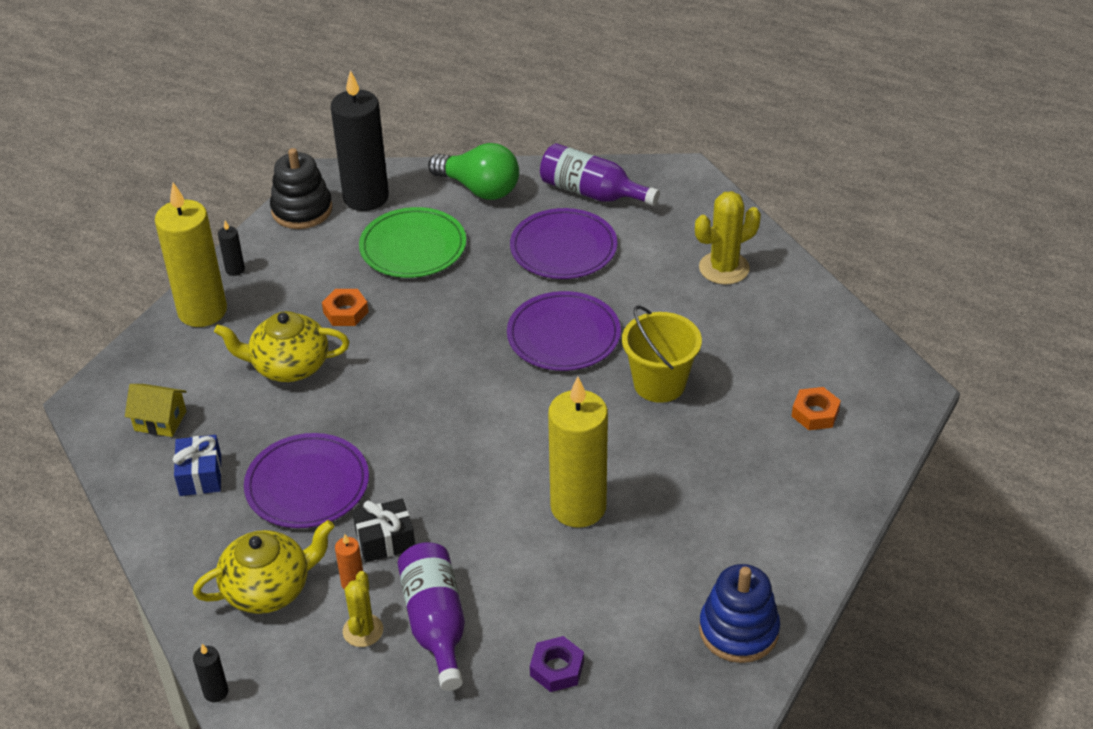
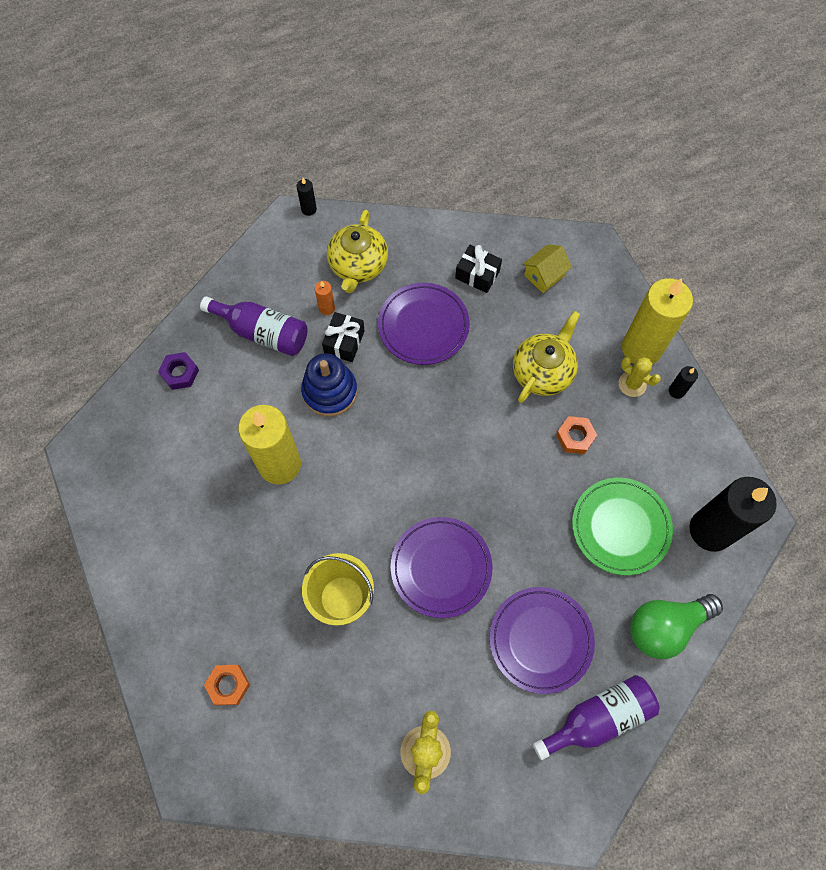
camera: 125 degrees right, 25 degrees up
blue gift [173,435,222,496] -> black gift [455,245,502,293]
black stacking toy [270,148,332,229] -> none
yellow cactus [343,571,383,647] -> yellow cactus moved to [619,357,661,397]
blue stacking toy [699,564,780,663] -> blue stacking toy moved to [301,353,357,417]

